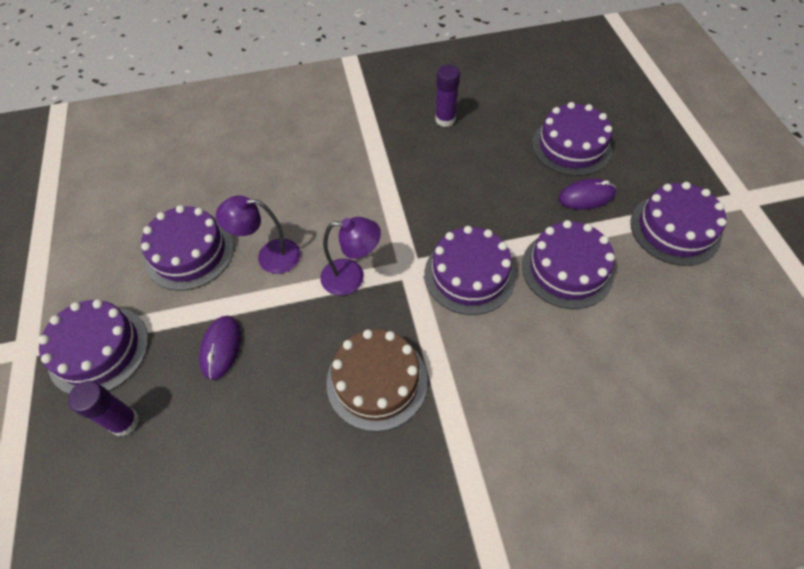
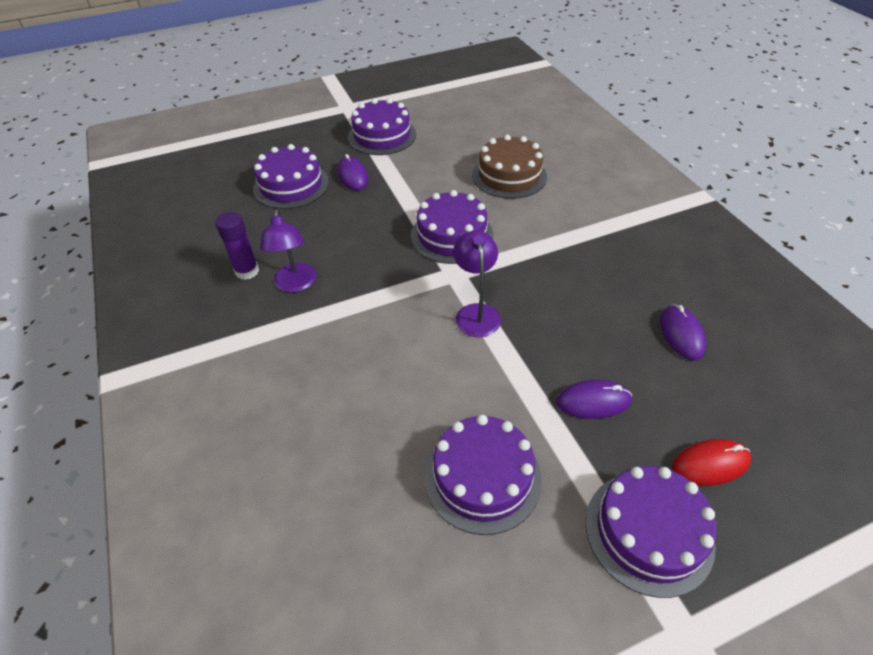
camera: 100 degrees left, 10 degrees down
purple glue stick [68,381,139,436] -> red mouse [672,439,751,486]
purple lamp [216,195,301,274] -> purple lamp moved to [260,209,317,293]
brown cake [326,329,428,431] -> brown cake moved to [472,135,547,199]
purple cake [522,220,615,309] -> none
none -> purple mouse [660,304,706,360]

